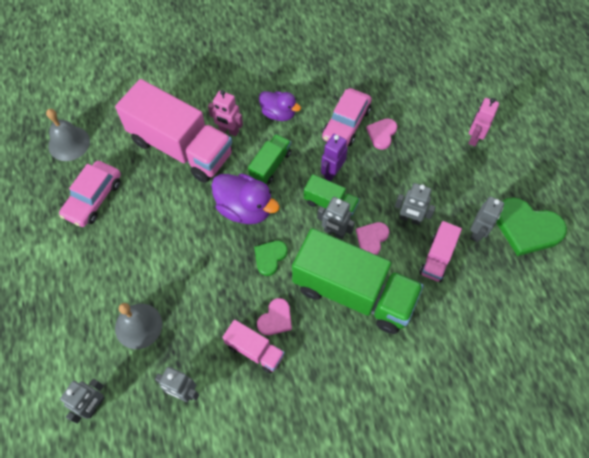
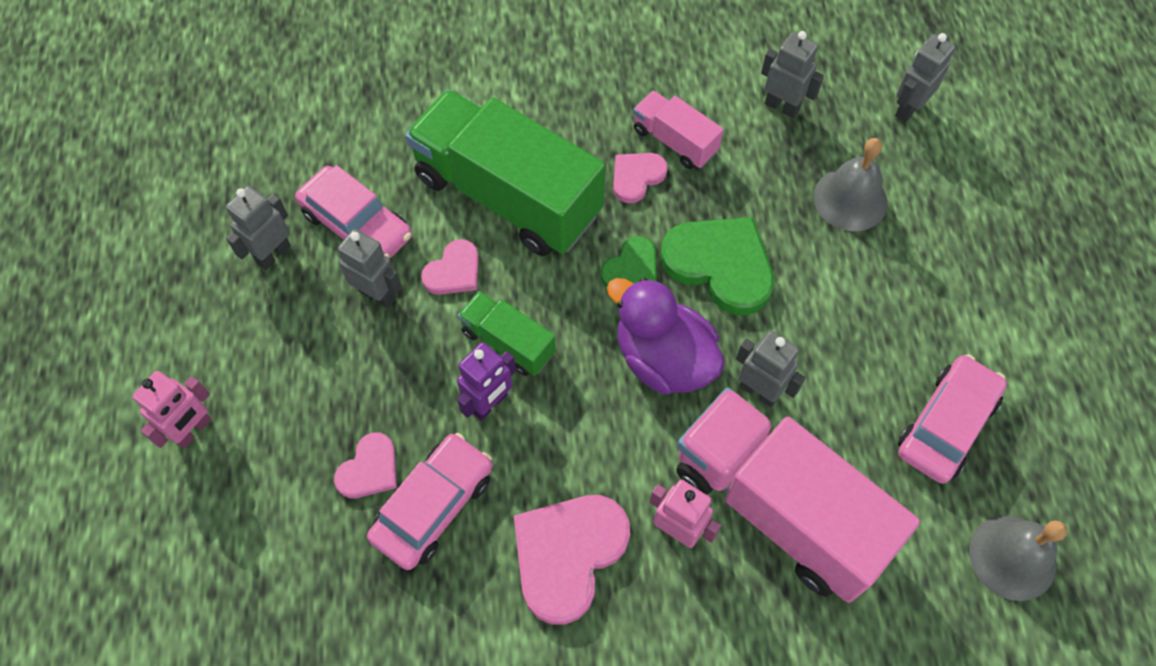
camera: 170 degrees left, 0 degrees up
green truck [248,134,291,184] -> none
purple duck [259,91,301,121] -> pink heart [514,495,630,625]
grey robot [317,197,355,239] -> grey robot moved to [736,331,805,407]
pink truck [419,221,462,282] -> pink car [295,165,412,259]
green heart [496,198,567,256] -> green heart moved to [660,217,774,315]

